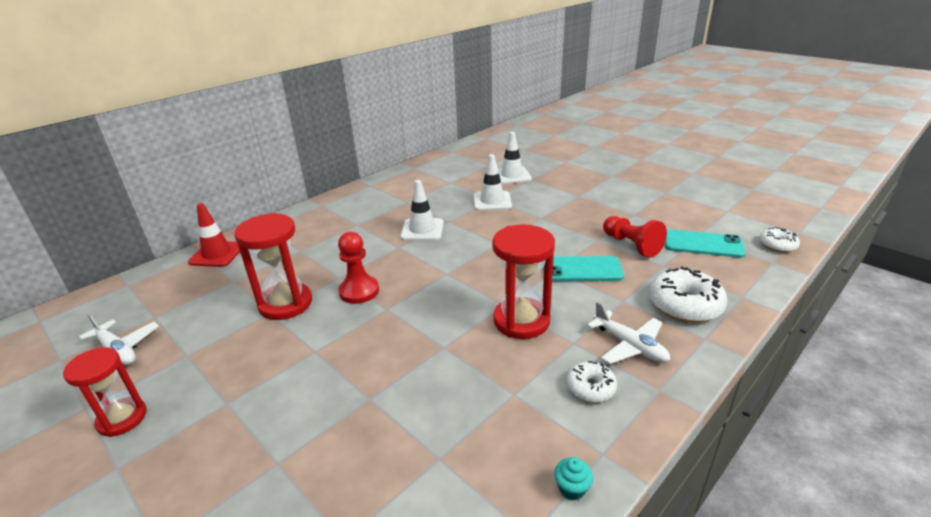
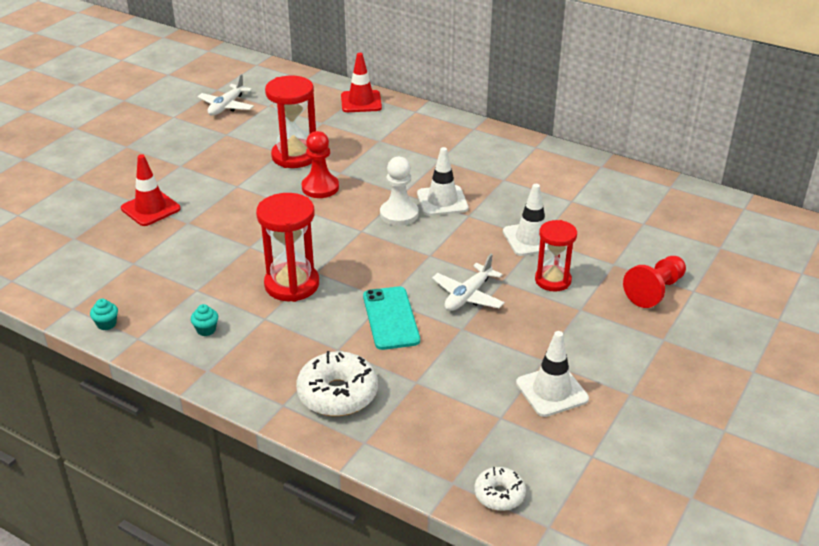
camera: 75 degrees right, 5 degrees up
red hourglass [63,347,147,437] -> red hourglass moved to [535,220,577,292]
white traffic cone [498,132,532,184] -> white traffic cone moved to [516,331,589,417]
white donut [566,361,617,403] -> turquoise cupcake [191,304,218,336]
white plane [587,301,670,364] -> white plane moved to [432,254,505,311]
red pawn [603,216,667,258] -> red pawn moved to [623,256,686,308]
turquoise phone [665,229,746,258] -> none
none -> red traffic cone [121,154,181,226]
none -> white pawn [380,157,419,226]

